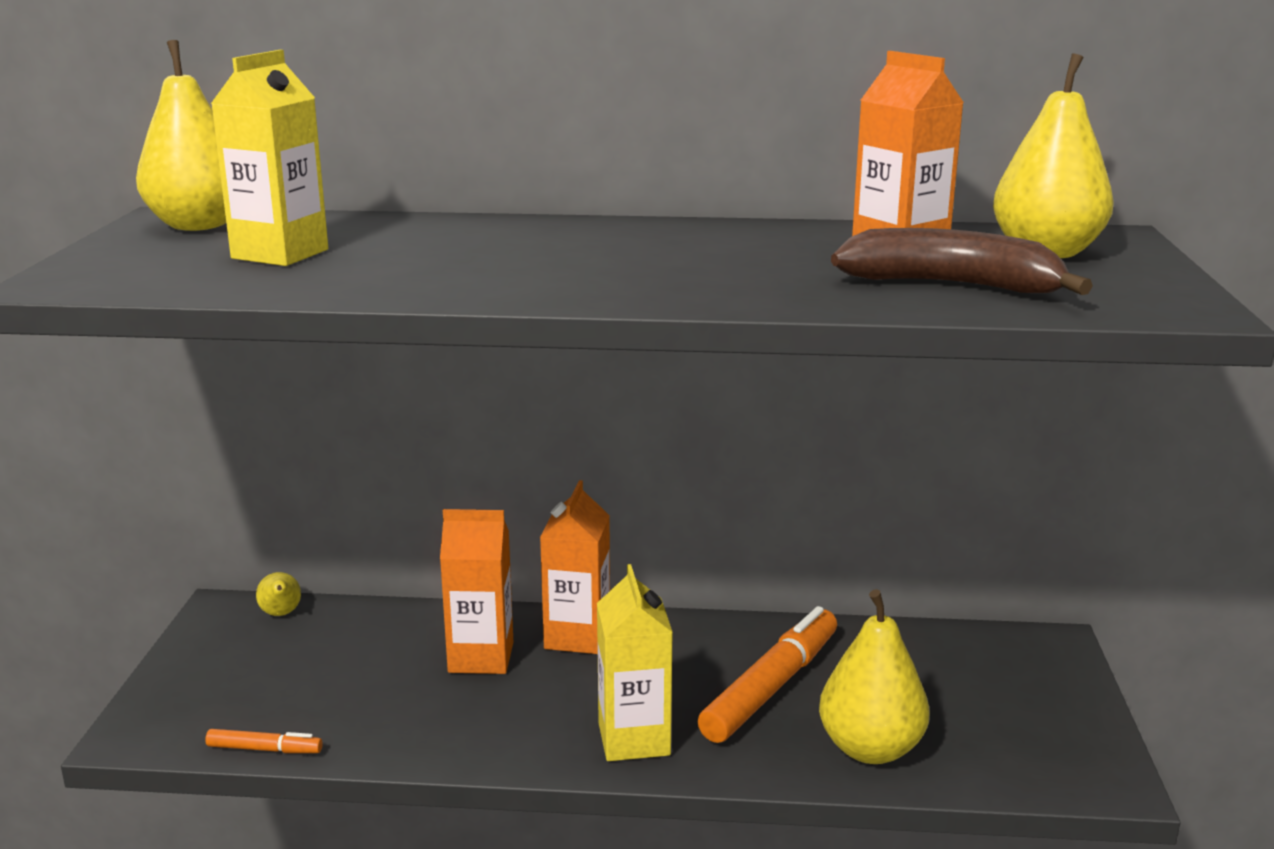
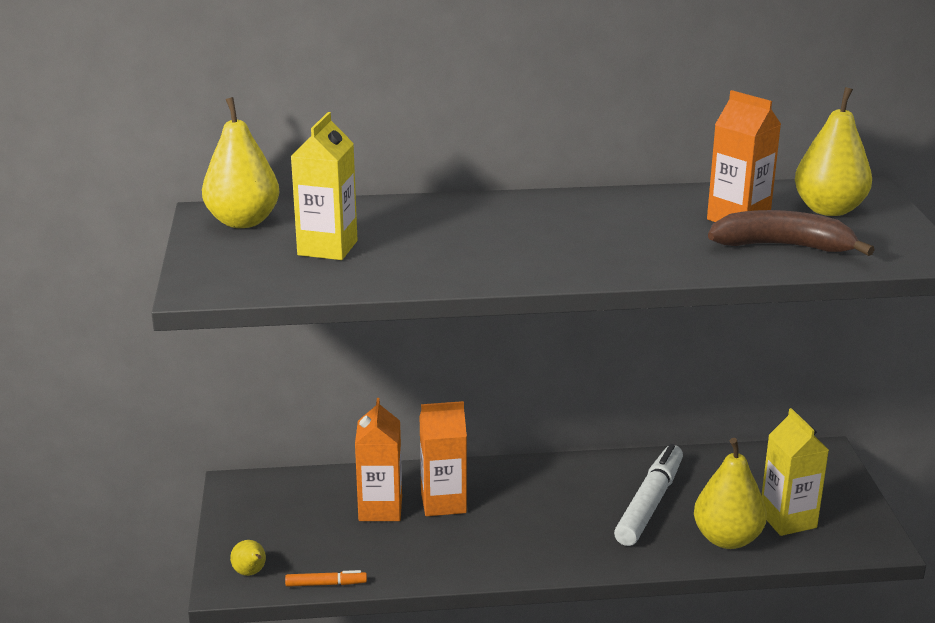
camera: 10 degrees left, 5 degrees up
yellow pear [256,572,301,616] -> yellow pear moved to [230,540,266,576]
orange carton [540,480,610,654] -> orange carton moved to [355,398,402,521]
yellow carton [597,564,673,761] -> yellow carton moved to [761,408,829,536]
orange marker [698,606,837,743] -> white marker [614,444,683,546]

